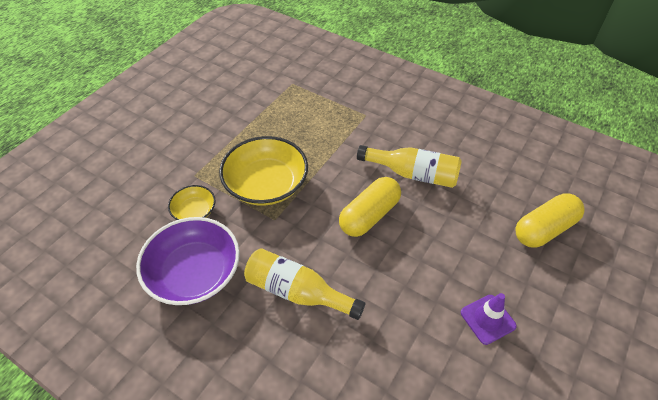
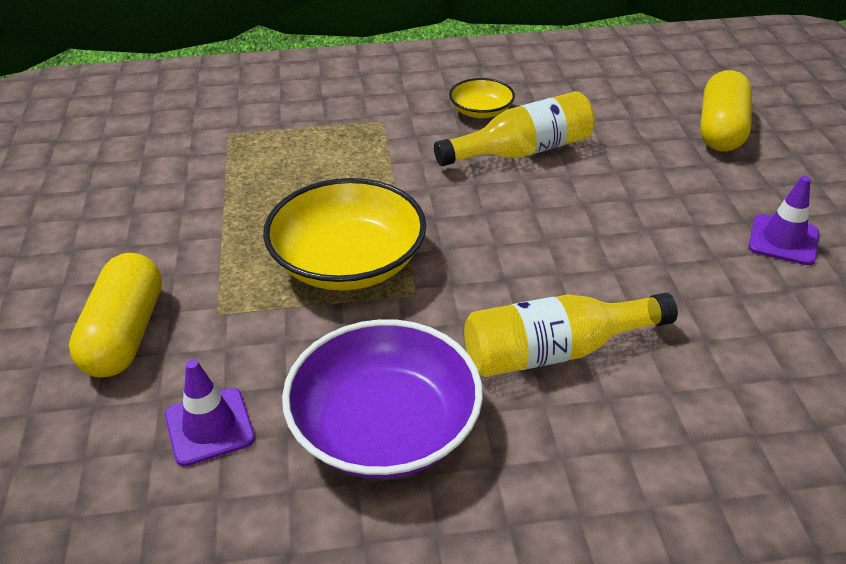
camera: 40 degrees left, 10 degrees down
yellow bowl [168,185,216,220] -> yellow bowl moved to [449,78,515,118]
yellow capsule [339,177,401,237] -> yellow capsule moved to [69,253,162,378]
none -> purple traffic cone [165,359,255,467]

